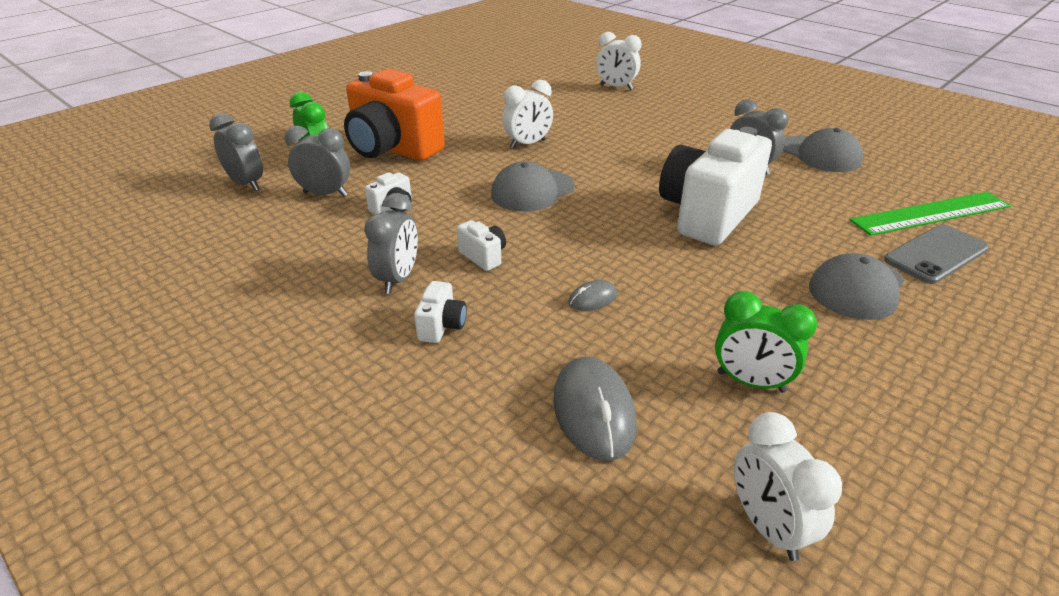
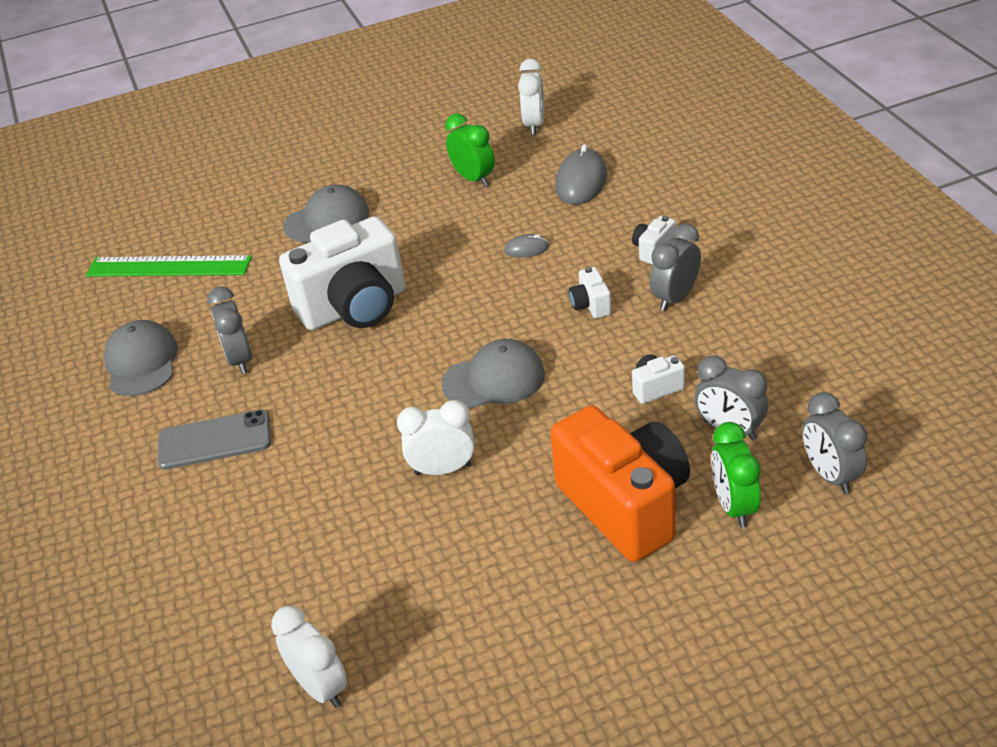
camera: 150 degrees left, 5 degrees up
white clock [596,32,642,90] -> white clock moved to [271,606,347,708]
grey phone [884,224,989,284] -> grey phone moved to [158,409,271,470]

